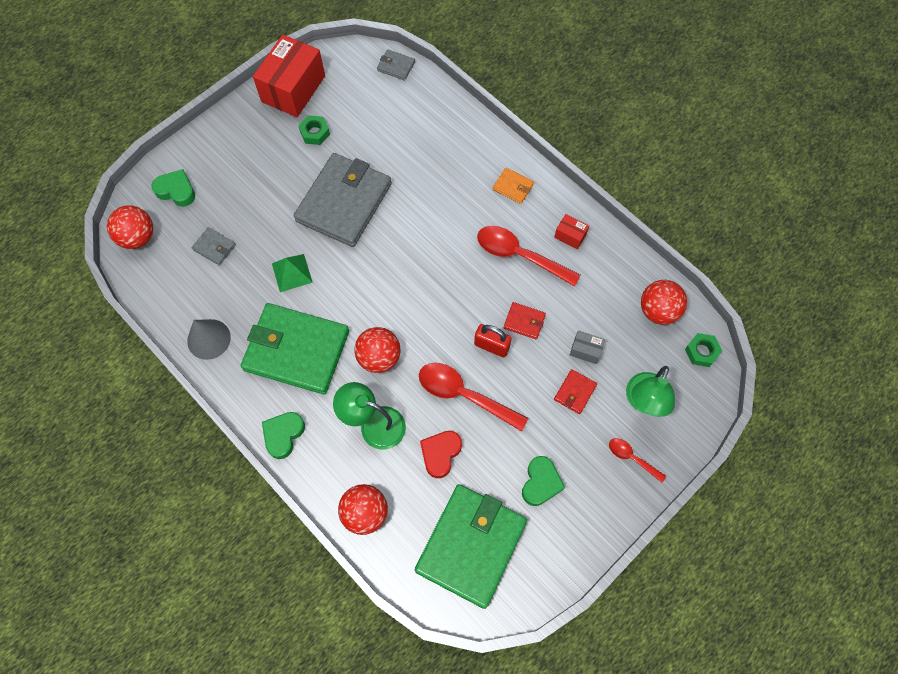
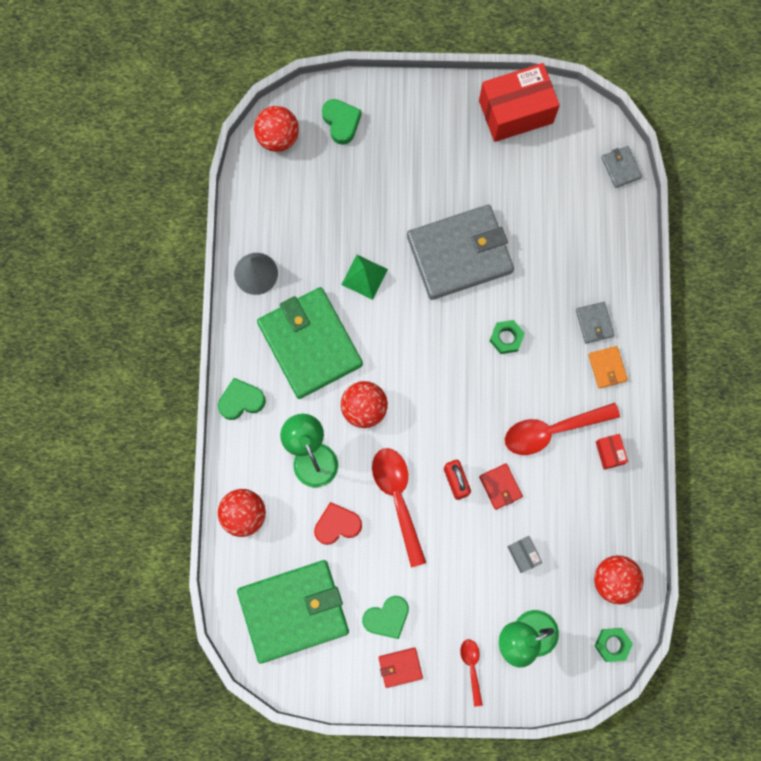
camera: 45 degrees right, 10 degrees up
grey wallet [192,227,236,266] -> grey wallet moved to [576,302,614,343]
green nut [298,115,330,145] -> green nut moved to [490,320,525,354]
red spoon [477,226,581,287] -> red spoon turned 90 degrees counterclockwise [505,403,620,455]
red wallet [554,369,597,414] -> red wallet moved to [379,648,423,688]

